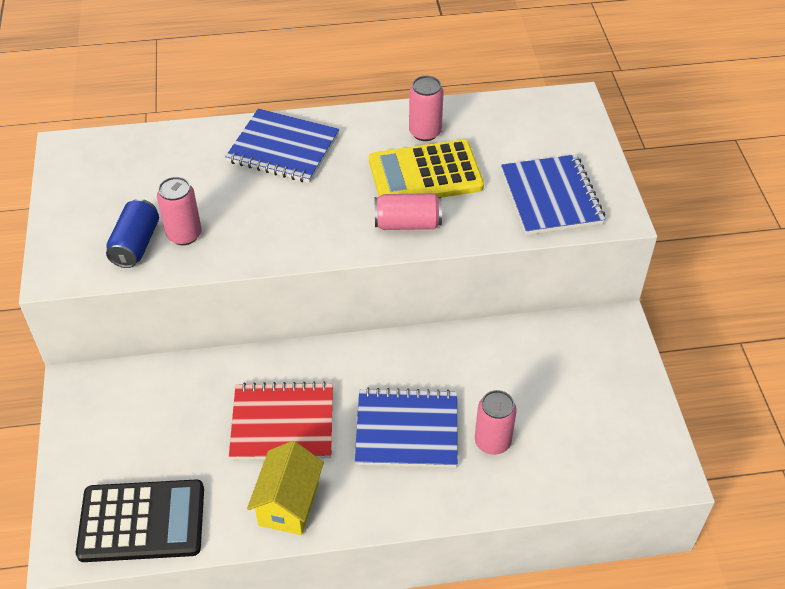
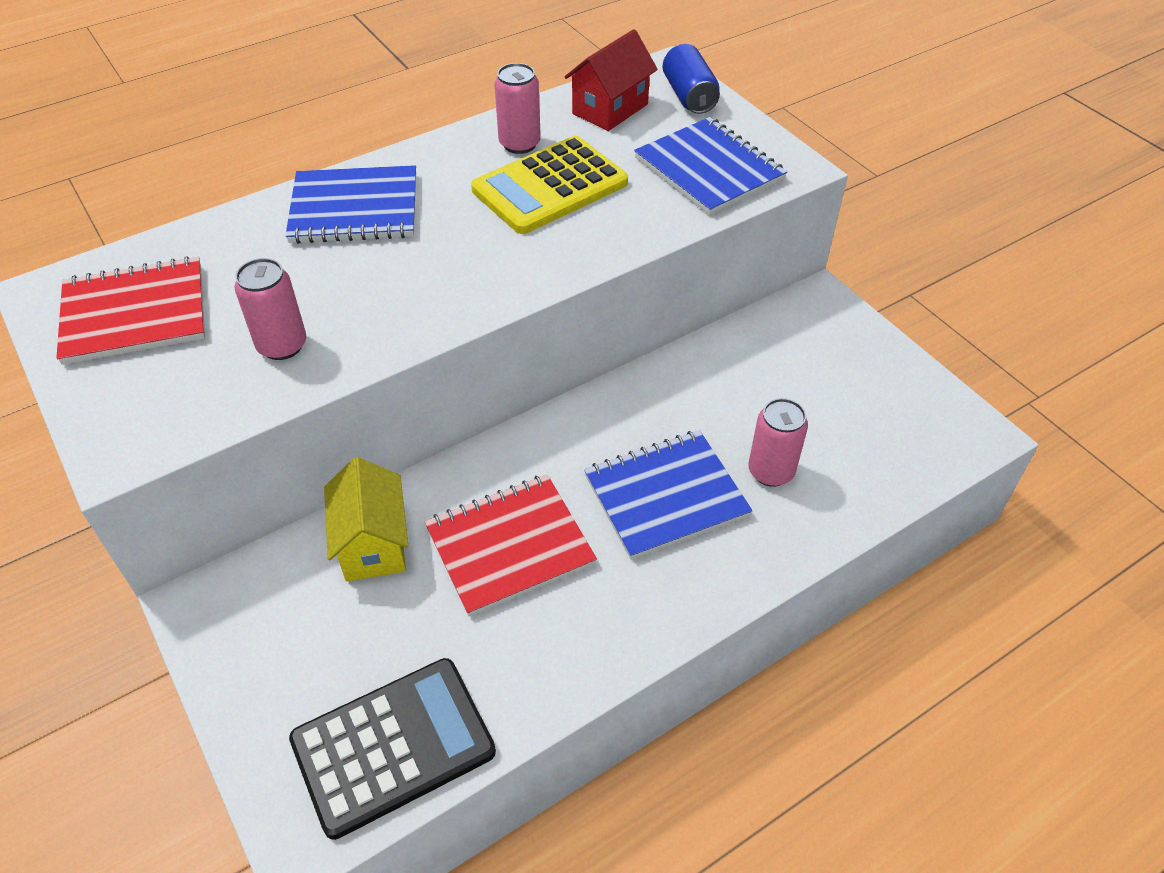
camera: 25 degrees left, 0 degrees up
blue can [106,199,159,268] -> blue can moved to [663,44,720,114]
yellow house [247,441,324,535] -> yellow house moved to [324,457,408,582]
pink can [374,193,442,230] -> none
none -> red notebook [56,256,205,365]
none -> red house [564,29,658,131]

